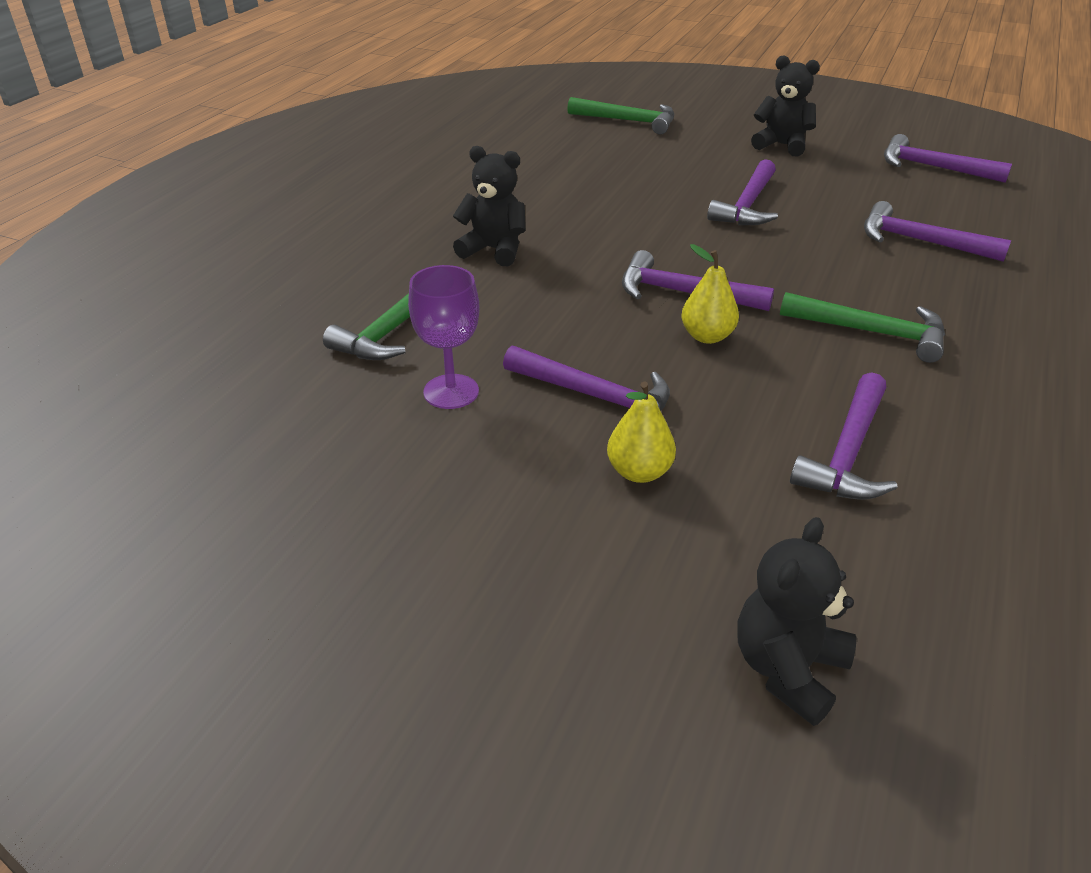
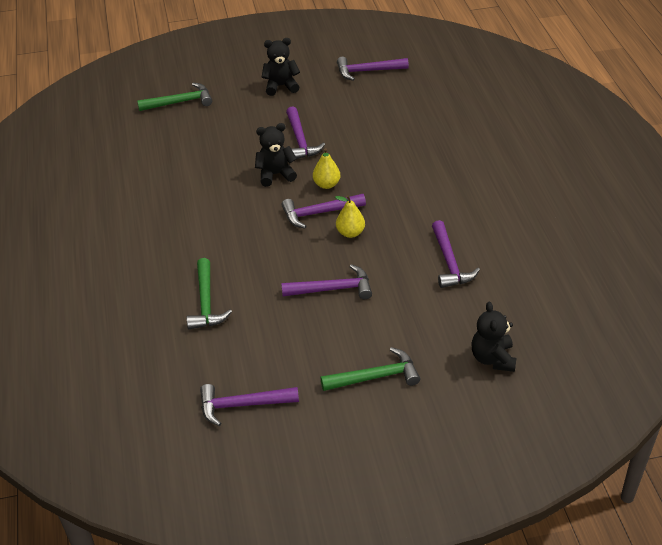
camera: 35 degrees left, 5 degrees up
purple goblet [408,265,480,409] -> none
black teddy bear [453,146,526,266] -> black teddy bear moved to [255,123,297,187]
yellow pear [607,382,676,483] -> yellow pear moved to [313,148,340,189]
green hammer [780,292,945,363] -> green hammer moved to [321,347,420,391]
purple hammer [864,201,1011,262] -> purple hammer moved to [200,384,299,426]

